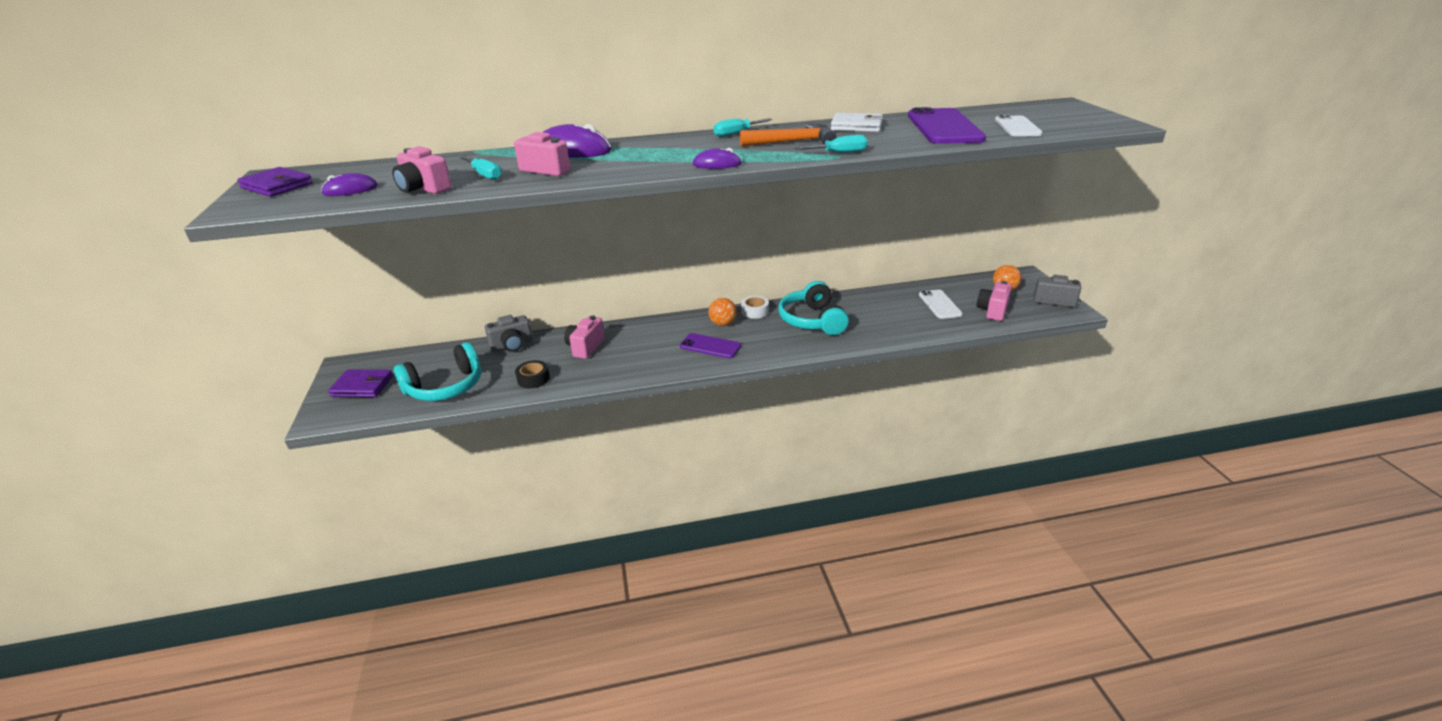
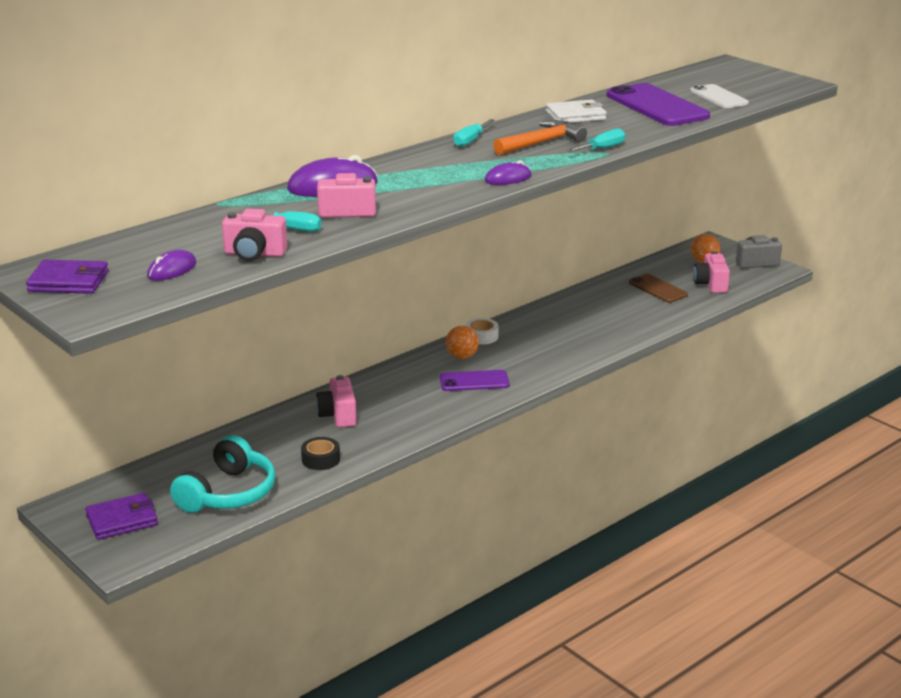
camera: 30 degrees left, 5 degrees down
grey camera [485,315,533,352] -> none
turquoise headphones [778,281,849,335] -> none
white phone [919,290,963,319] -> brown phone [629,274,688,303]

